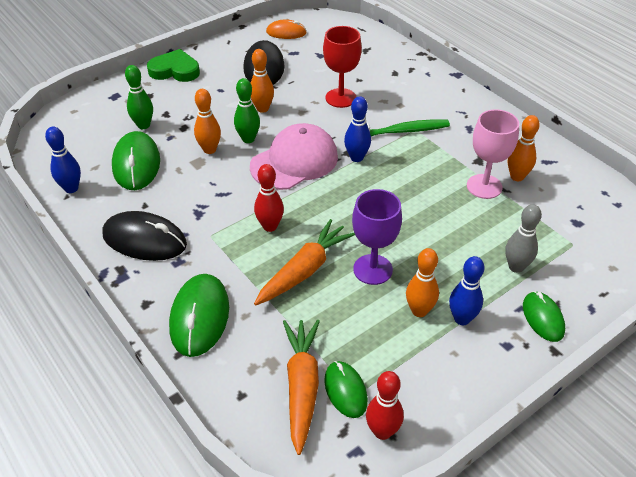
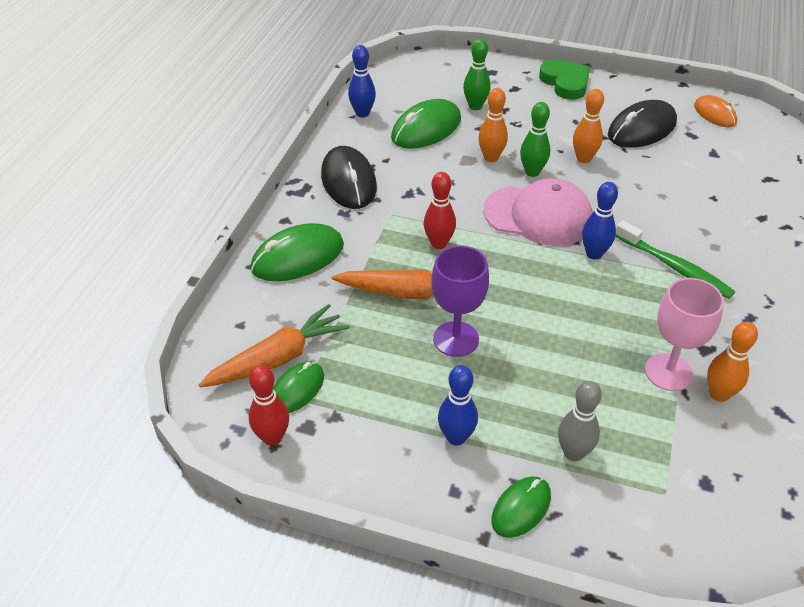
camera: 55 degrees right, 0 degrees up
red goblet [323,26,362,108] -> none
orange bowling pin [406,248,439,317] -> none

